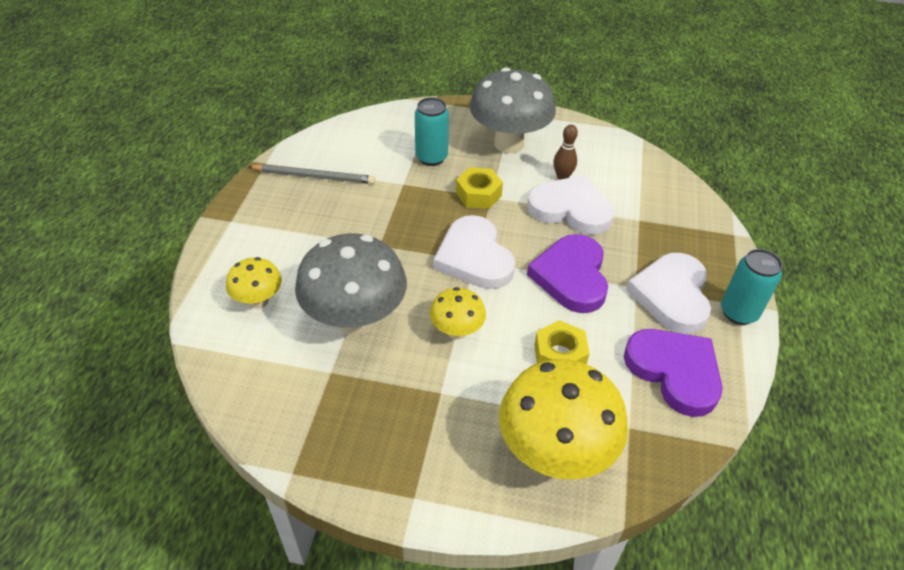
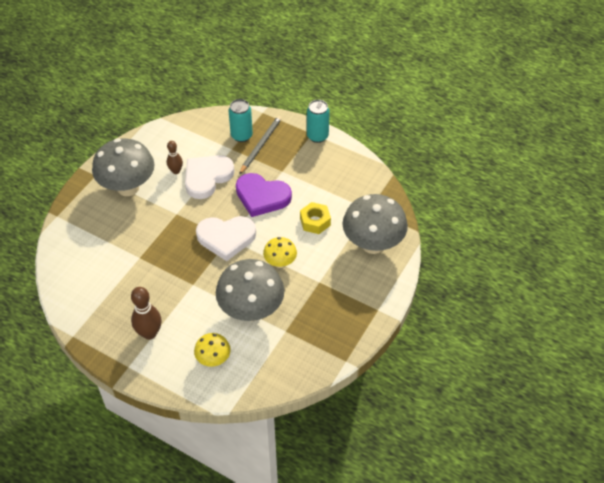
camera: 70 degrees left, 5 degrees up
grey pencil [248,164,375,184] -> grey pencil moved to [239,116,282,174]
turquoise can [415,97,449,166] -> turquoise can moved to [229,99,253,142]
yellow nut [456,167,503,209] -> none
yellow mushroom [499,359,628,480] -> grey mushroom [342,194,408,254]
purple heart [624,329,723,417] -> none
white heart [626,253,711,334] -> none
none -> brown bowling pin [131,287,161,340]

